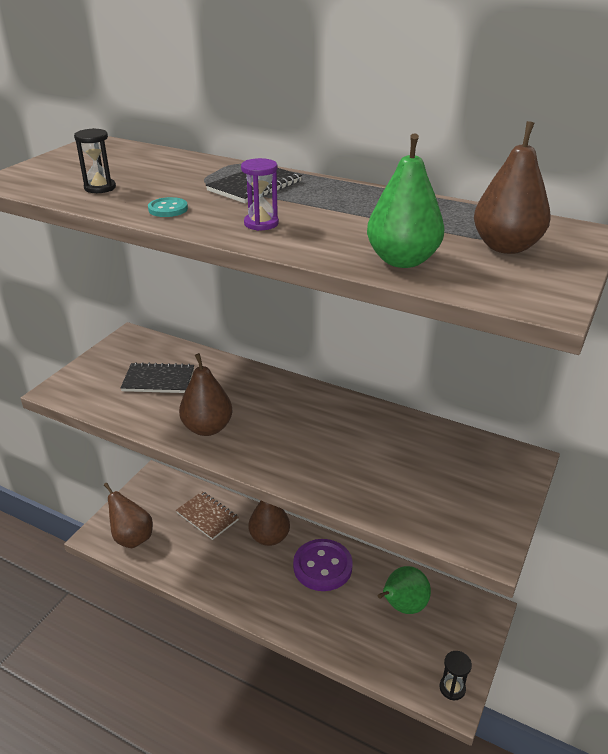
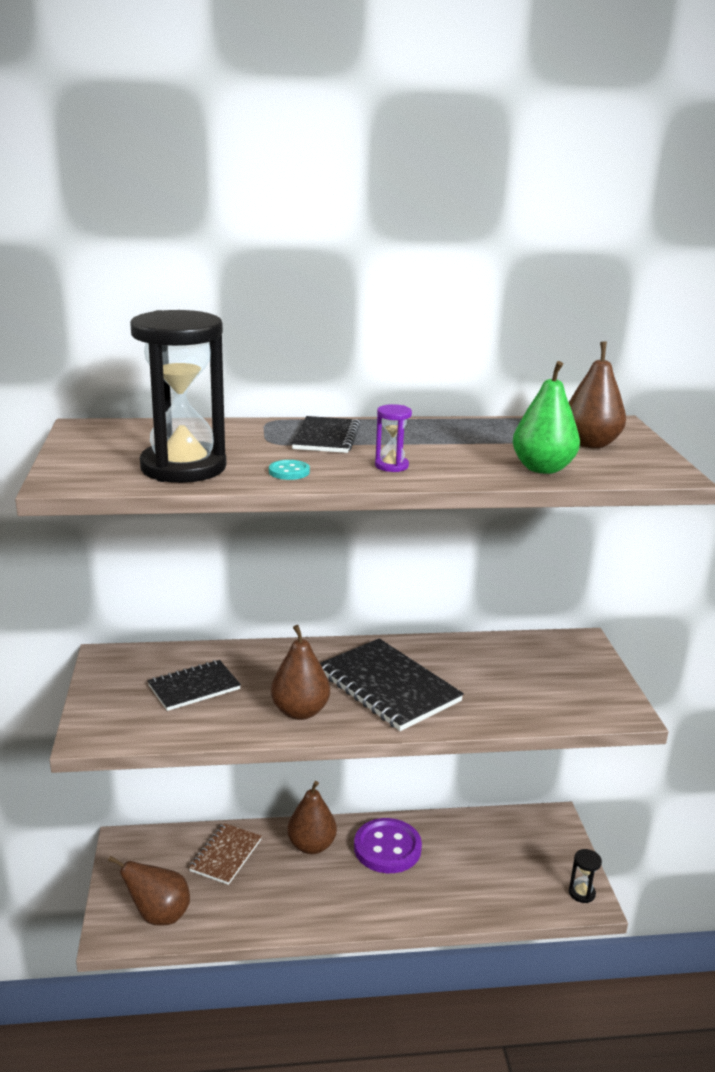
camera: 35 degrees left, 10 degrees down
black hourglass [74,128,116,193] -> black hourglass [130,310,226,483], size x2.45
brown notebook [176,491,239,540] -> brown notebook turned 75 degrees counterclockwise [189,823,262,885]
green pear [378,566,431,614] -> none
none -> black notebook [320,638,464,731]

